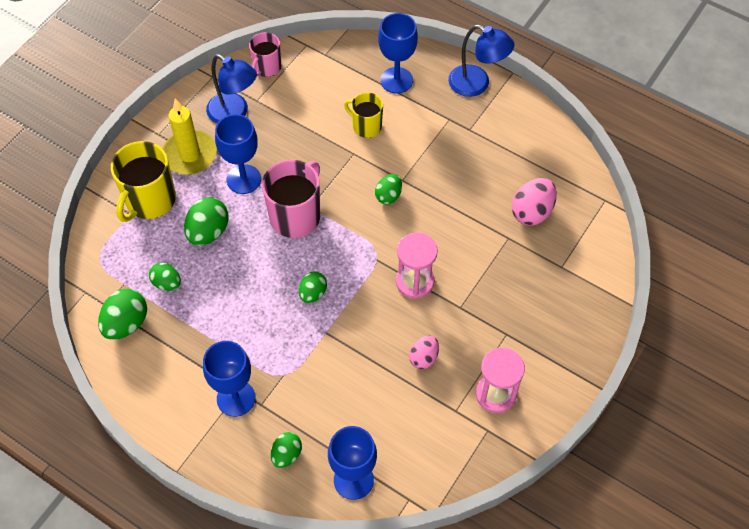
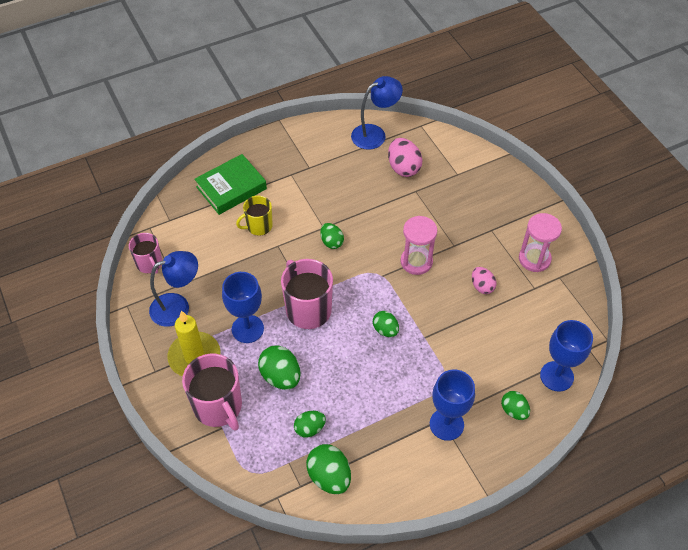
camera: 60 degrees left, 5 degrees down
yellow mug [111,141,176,222] -> pink mug [182,354,242,431]
blue goblet [378,13,418,94] -> green book [194,154,267,215]
blue lamp [448,25,514,97] -> blue lamp moved to [351,76,403,150]

